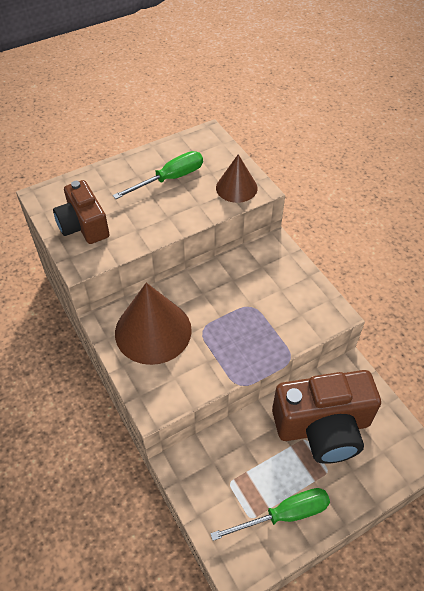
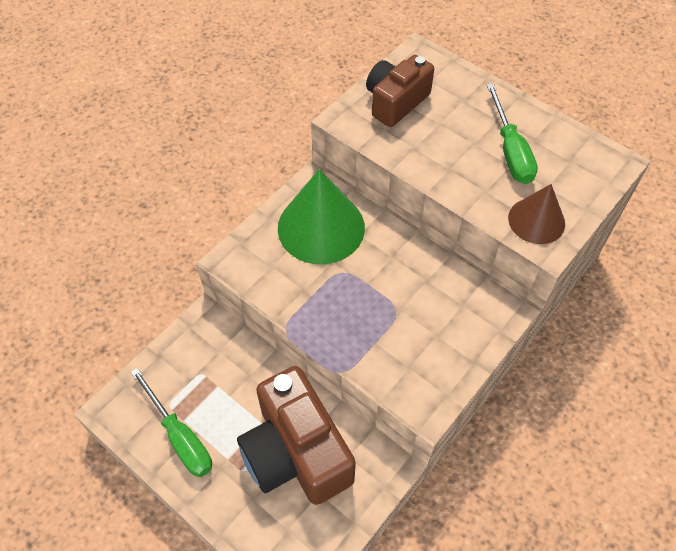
camera: 70 degrees right, 5 degrees up
green screwdriver [113,151,203,199] -> green screwdriver turned 45 degrees clockwise [487,83,538,184]
brown cone [115,283,192,365] -> green cone [278,169,365,264]

